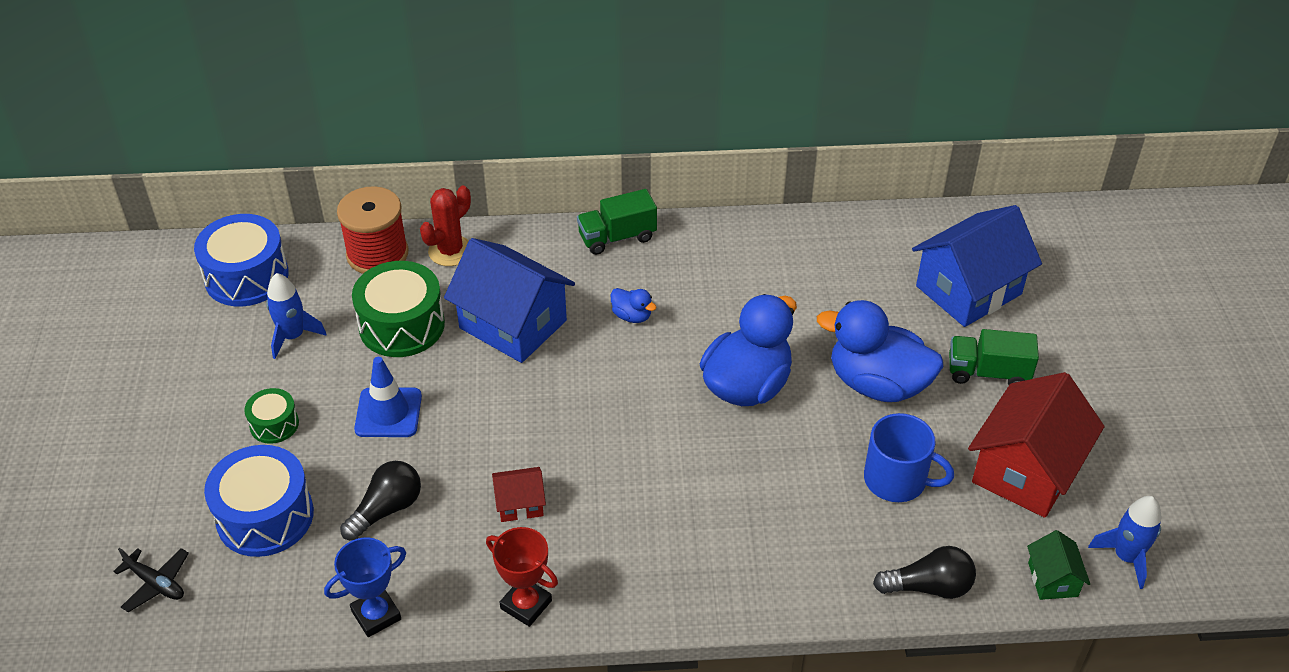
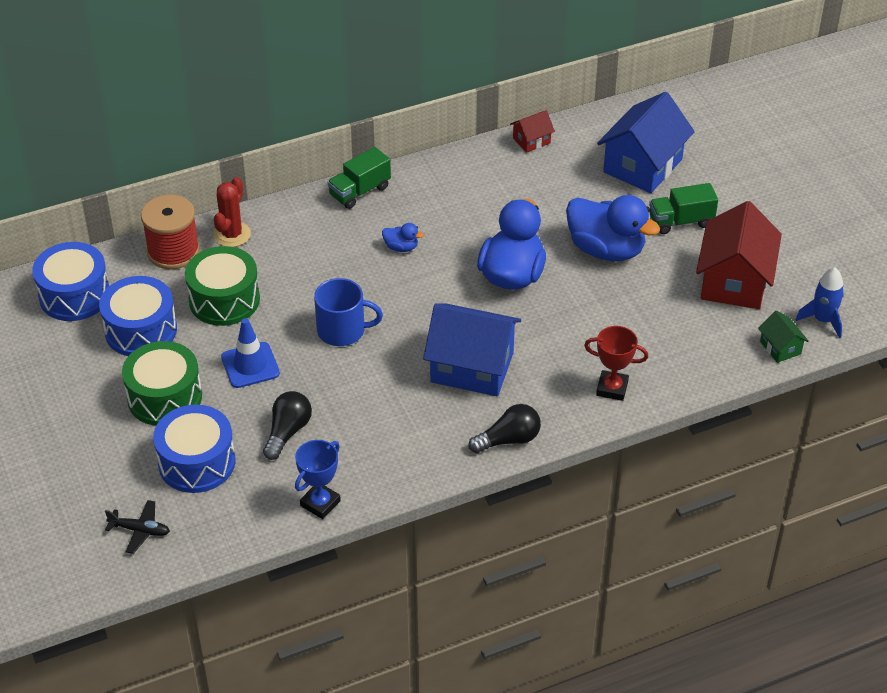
camera: 20 degrees left, 0 degrees up
green drum [244,388,299,444] -> green drum [122,341,202,426], size x1.88
blue rocket [266,273,326,359] -> blue drum [99,276,177,356]
blue house [444,238,575,363] -> blue house moved to [423,303,521,396]
red trophy [486,527,558,627] -> red trophy moved to [584,326,648,401]
red house [492,467,546,522] -> red house moved to [510,110,555,153]
blue duck [817,300,943,402] -> blue duck turned 150 degrees counterclockwise [566,195,660,261]
blue mug [864,413,954,502] -> blue mug moved to [314,278,383,346]
black light bulb [873,546,976,599] -> black light bulb moved to [469,404,541,453]

